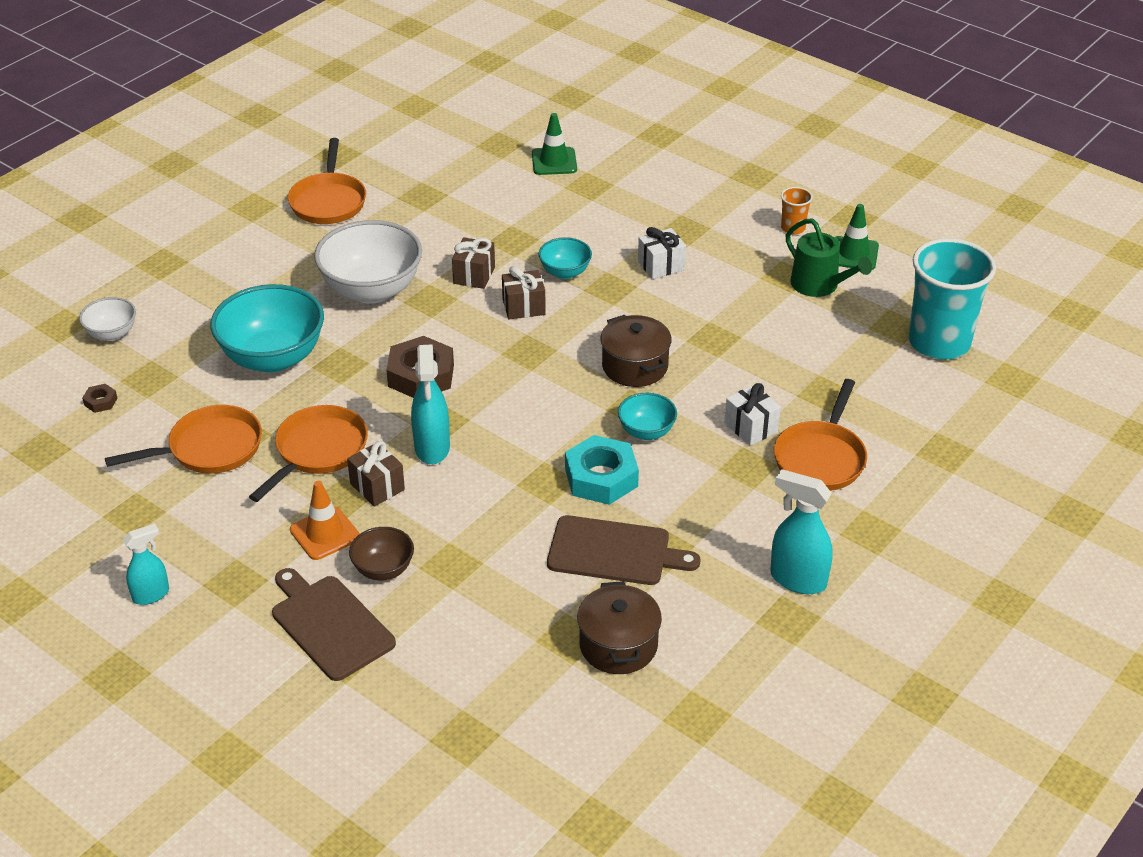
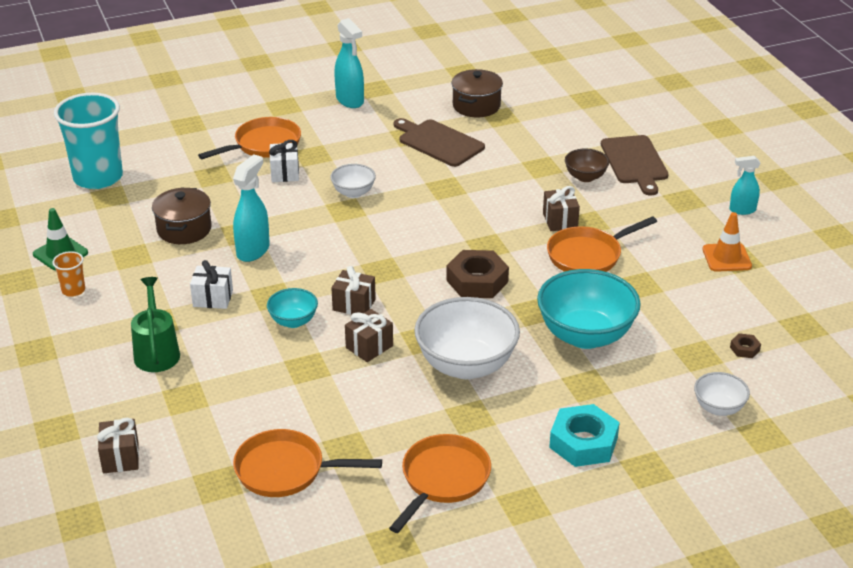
camera: 150 degrees left, 5 degrees down
orange pan [105,405,262,474] -> orange pan moved to [233,429,382,497]
orange traffic cone [290,481,360,560] -> orange traffic cone moved to [702,212,752,272]
turquoise spray bottle [411,344,450,464] -> turquoise spray bottle moved to [233,154,270,262]
green traffic cone [532,113,577,175] -> none
turquoise nut [565,435,639,505] -> turquoise nut moved to [549,404,620,467]
brown pot [601,315,672,387] -> brown pot moved to [152,188,212,244]
turquoise bowl [618,393,677,440] -> white bowl [330,164,376,198]
green watering can [785,218,872,297] -> green watering can moved to [131,277,180,372]
none -> brown gift [97,418,139,473]

